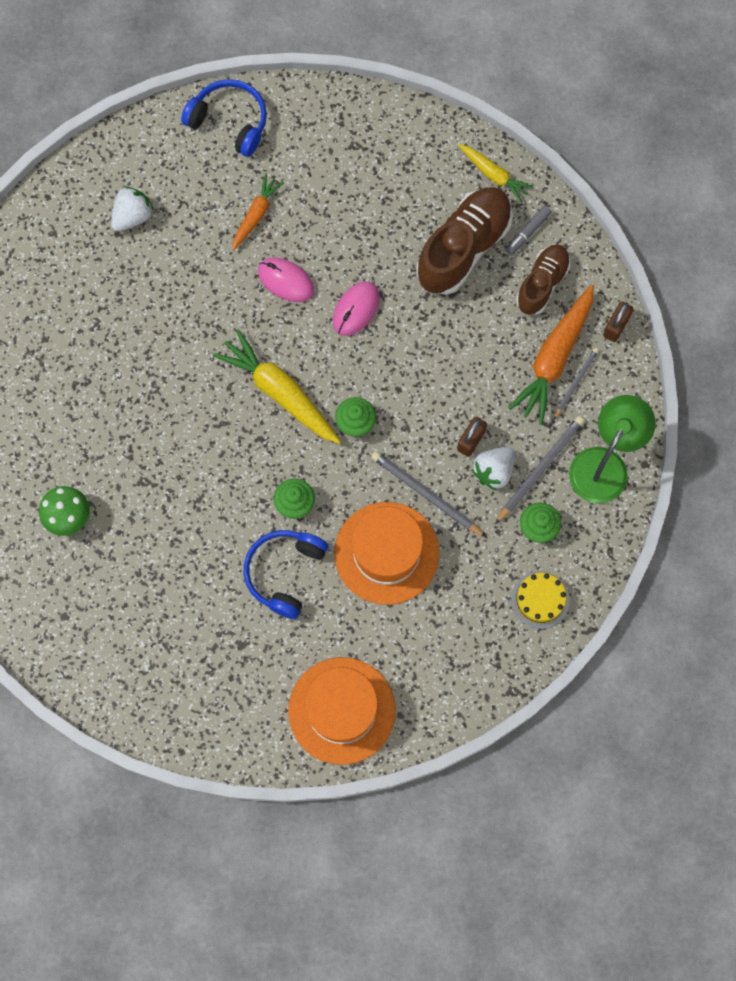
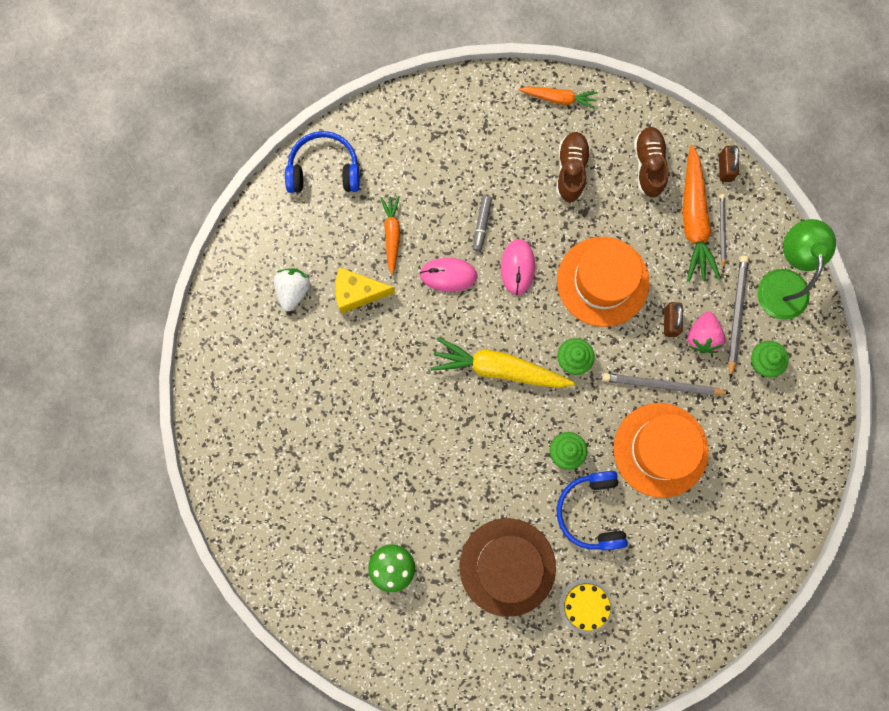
camera: 30 degrees left, 5 degrees up
orange hat [288,657,396,765] -> orange hat moved to [557,237,649,327]
brown shoe [417,187,513,295] -> brown shoe [556,132,591,202], size x0.62
yellow carrot [458,144,533,202] -> orange carrot [518,86,598,110]
white strawberry [471,447,515,491] -> pink strawberry [687,311,725,353]
grey marker [505,206,552,255] -> grey marker moved to [473,196,492,252]
yellow cake [511,571,570,629] -> yellow cake moved to [559,579,613,634]
none -> yellow cheese [335,267,395,314]
none -> brown hat [459,518,556,617]

